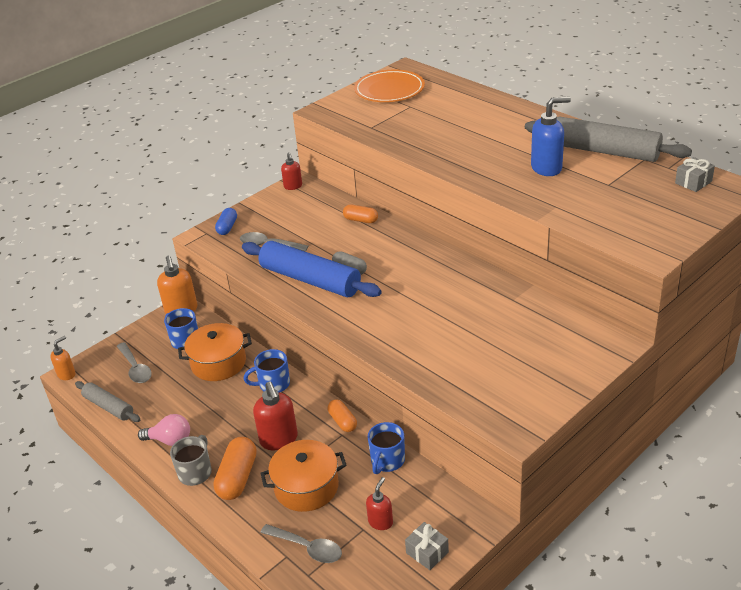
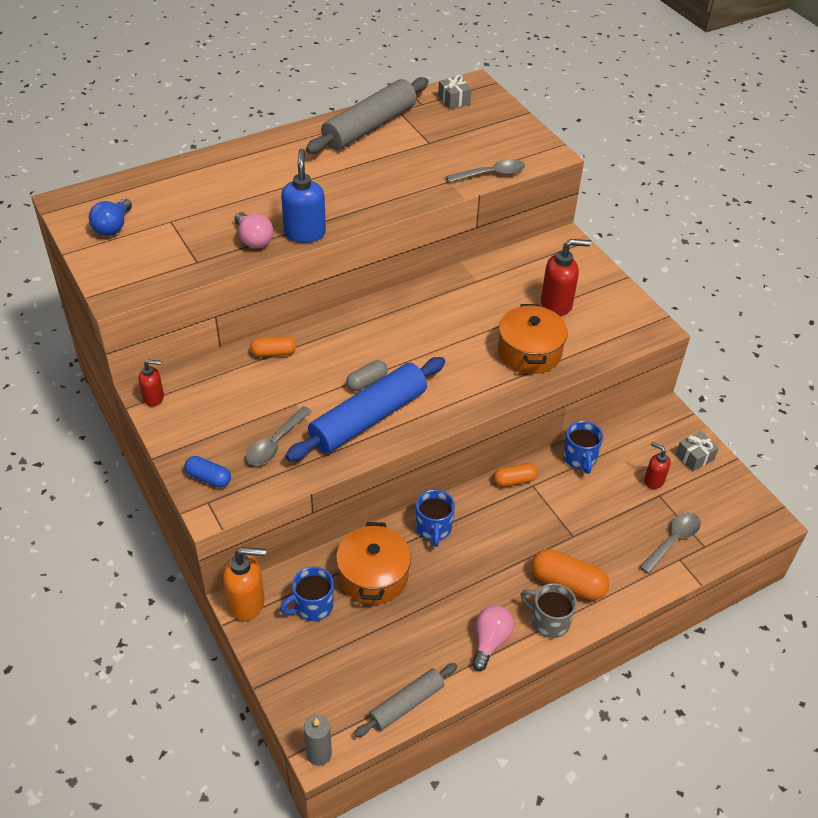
camera: 80 degrees left, 10 degrees up
orange soap dispenser [50,336,76,380] -> grey candle [304,715,332,766]
grey spoon [117,342,152,383] -> grey spoon moved to [446,159,525,183]
red soap dispenser [253,382,298,450] -> red soap dispenser moved to [541,239,591,316]
orange pot [260,440,347,512] -> orange pot moved to [498,304,568,374]
orange capsule [343,205,378,223] -> orange capsule turned 45 degrees clockwise [250,336,296,357]
orange plate [354,69,425,102] -> blue light bulb [89,199,132,236]
blue mug [368,422,405,474] -> blue mug turned 45 degrees clockwise [563,421,603,474]
blue soap dispenser [531,97,571,176] -> blue soap dispenser moved to [281,149,326,243]
none -> pink light bulb [234,212,273,248]

